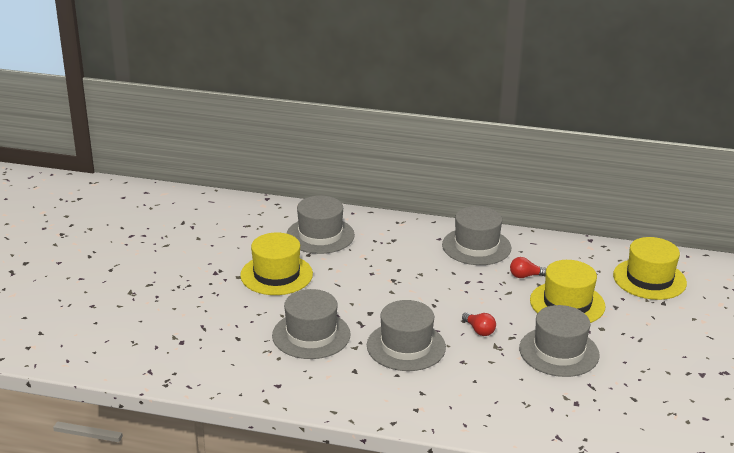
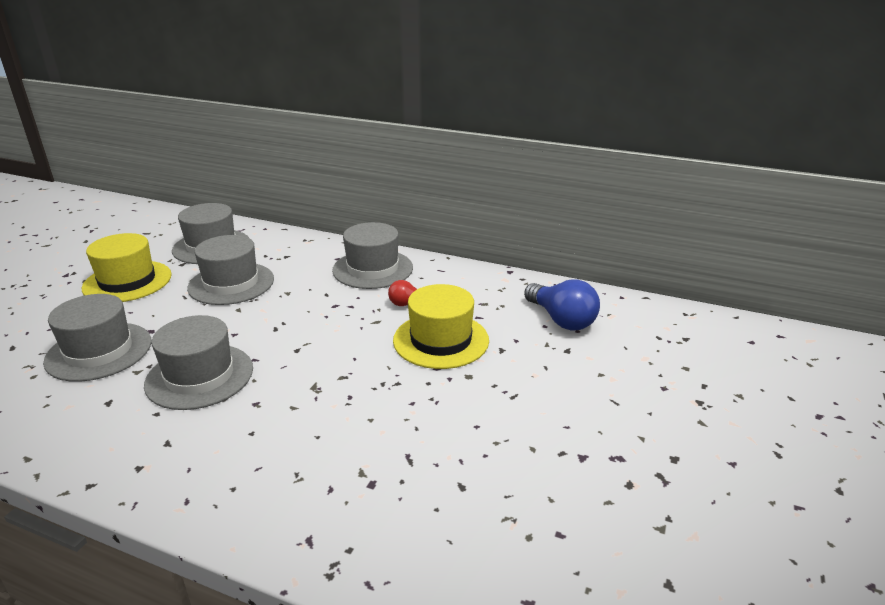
camera: 10 degrees right, 0 degrees up
red light bulb [462,312,496,336] -> none
grey hat [519,305,600,377] -> grey hat moved to [187,235,274,305]
yellow hat [613,237,687,300] -> blue light bulb [524,279,600,330]

